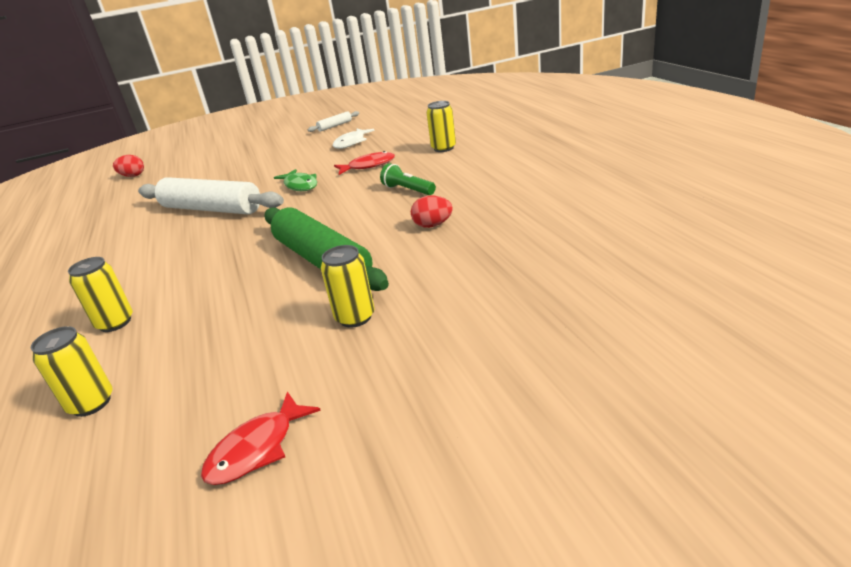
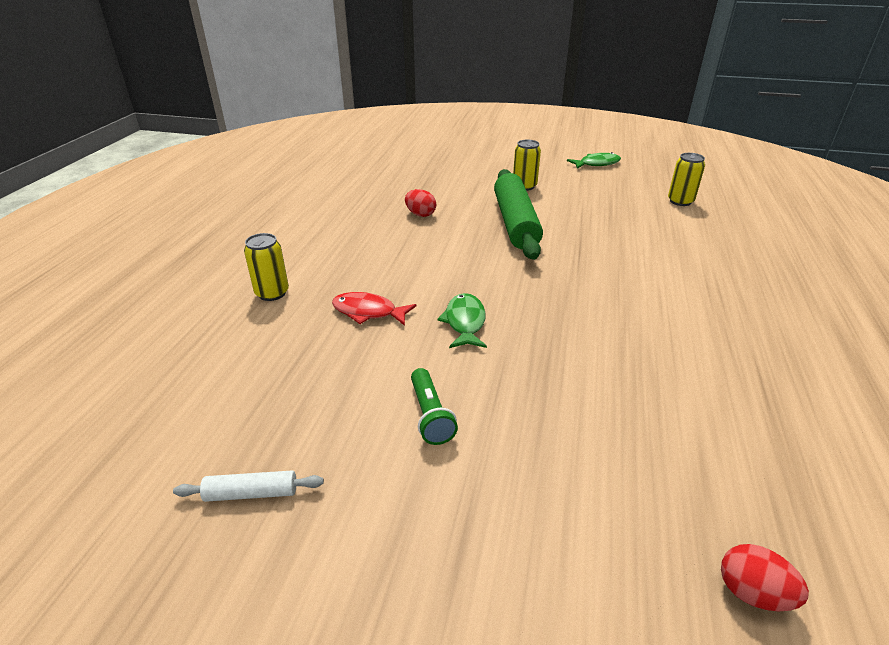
camera: 150 degrees left, 5 degrees up
yellow can [68,257,133,332] -> none
white rolling pin [138,177,284,214] -> none
red fish [201,391,321,485] -> green fish [567,152,621,169]
white fish [333,128,375,149] -> none
green flashlight [380,163,436,195] -> green flashlight moved to [411,368,458,445]

